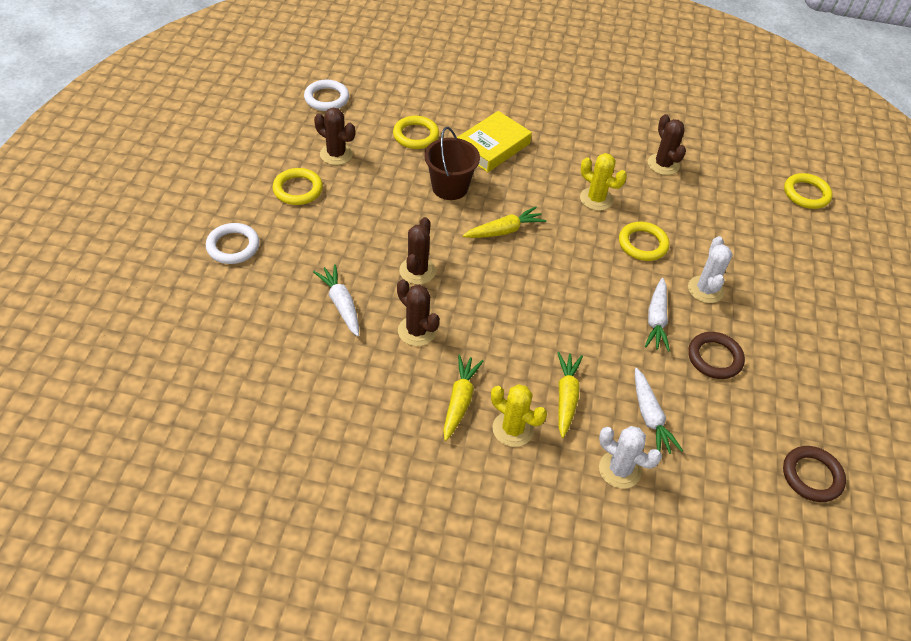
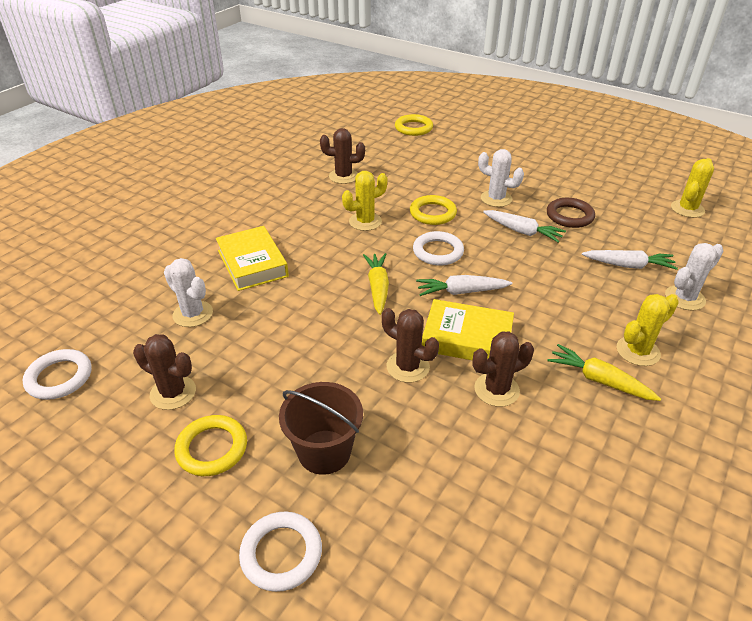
camera: 65 degrees left, 10 degrees down
white carrot [313,264,359,337] -> white carrot moved to [416,275,512,296]
brown cactus [314,108,355,165] -> brown cactus turned 60 degrees clockwise [133,334,196,410]
yellow ring [393,116,439,149] -> white cactus [164,258,213,327]
brown bucket [424,127,480,200] -> brown bucket moved to [279,382,363,475]
yellow carrot [557,352,583,438] -> none
brown ring [783,446,846,502] -> yellow cactus [671,158,714,218]
none -> white ring [413,231,464,266]
none -> yellow book [422,299,514,360]

